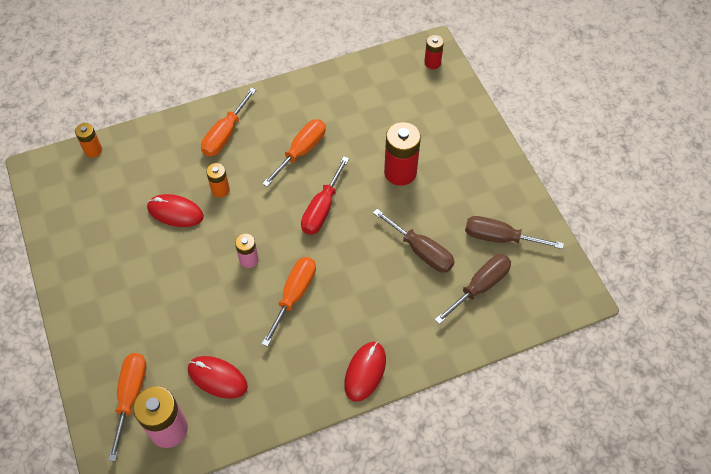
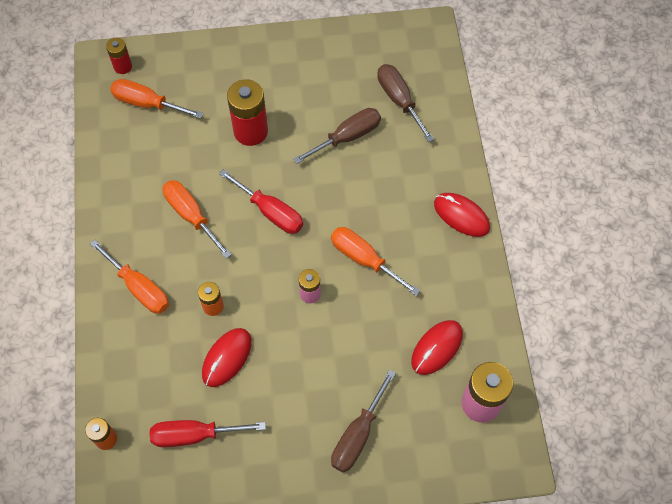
camera: 75 degrees left, 5 degrees up
orange screwdriver [108,353,147,461] -> orange screwdriver moved to [110,79,203,119]
brown screwdriver [465,216,564,249] -> brown screwdriver moved to [331,369,396,473]
none -> red screwdriver [150,420,266,447]

